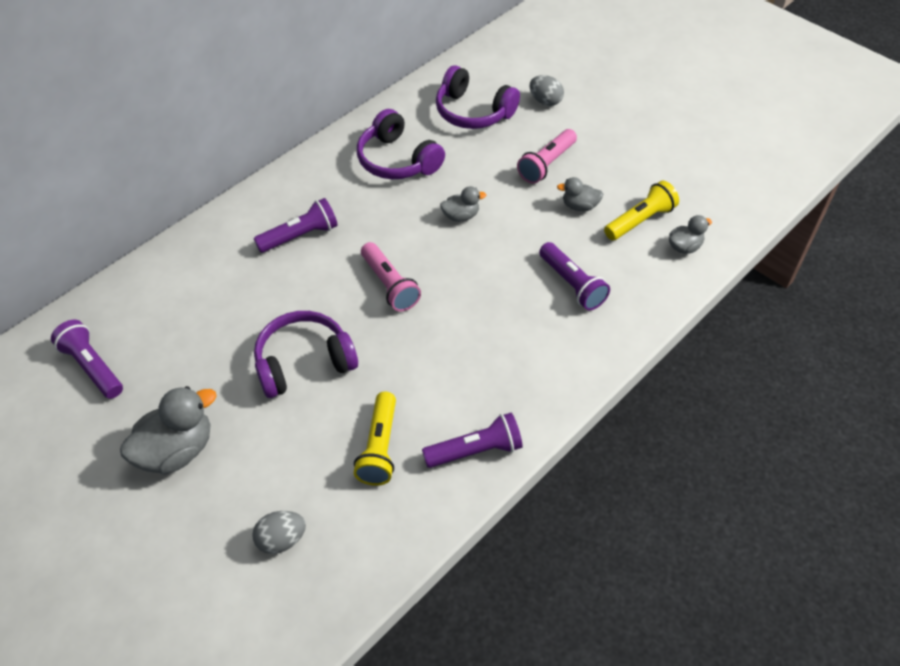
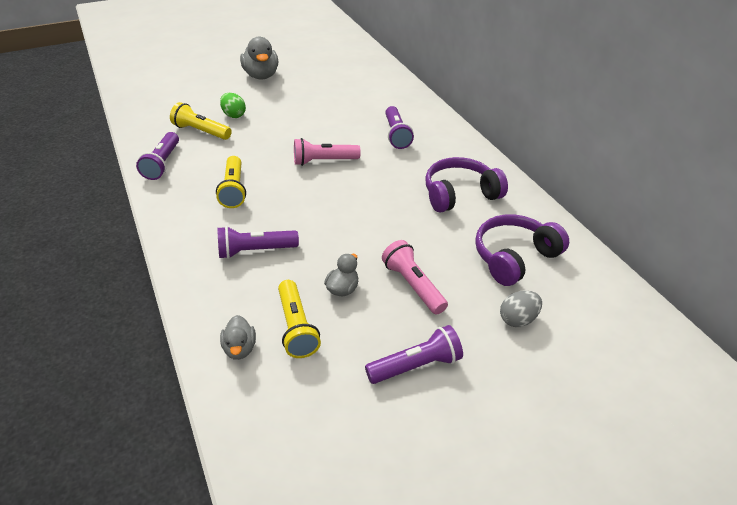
camera: 110 degrees right, 10 degrees down
purple flashlight [51,320,123,399] -> purple flashlight moved to [365,325,463,384]
grey egg [252,511,306,554] -> none
purple headphones [254,311,358,398] -> none
grey duck [440,186,487,222] -> none
none -> yellow flashlight [216,156,246,208]
none -> green egg [220,93,246,118]

